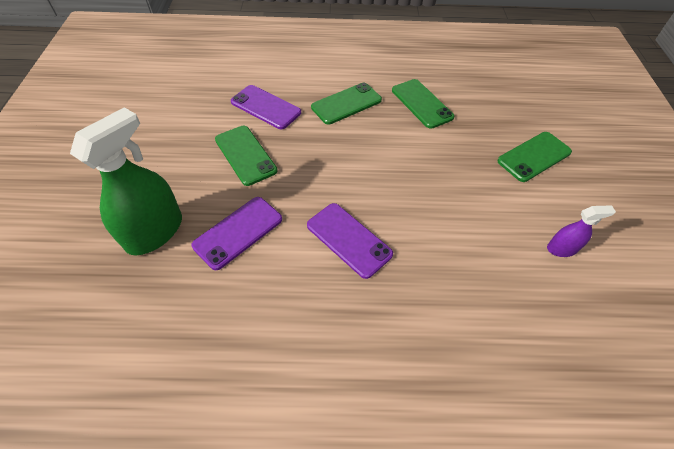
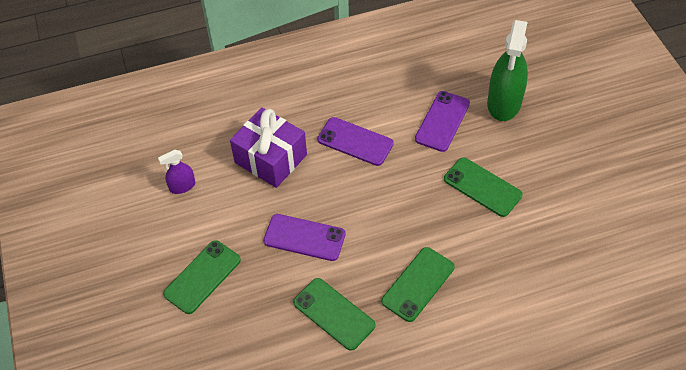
camera: 165 degrees right, 0 degrees up
purple phone [231,85,301,129] -> purple phone moved to [263,214,345,261]
none -> purple gift [230,108,307,188]

